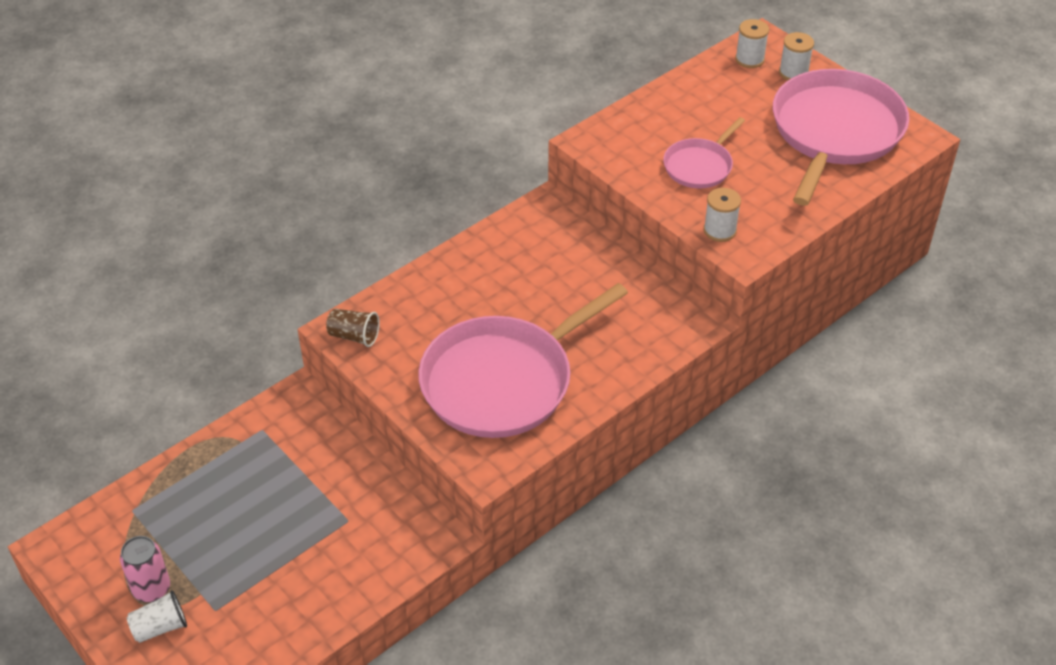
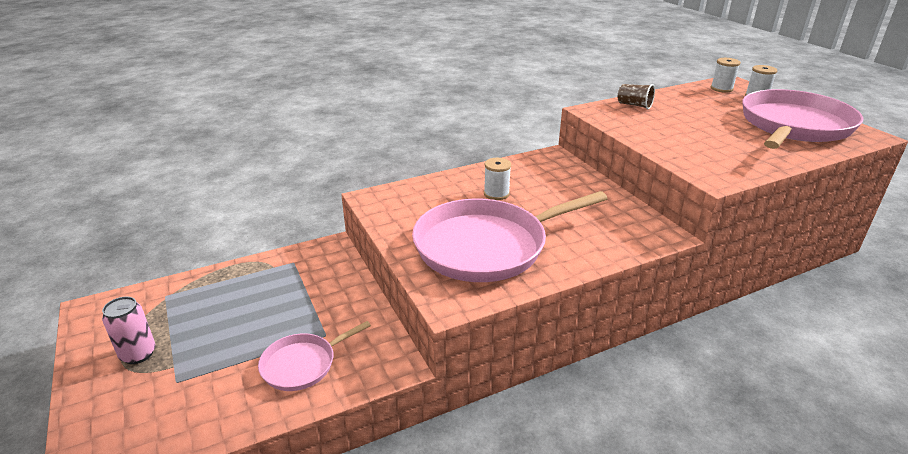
camera: 15 degrees right, 15 degrees down
white cup [127,590,187,643] -> none
brown cup [326,308,380,347] -> brown cup moved to [618,84,655,109]
pink pan [663,117,745,189] -> pink pan moved to [258,321,371,391]
white spool [703,188,741,242] -> white spool moved to [484,158,511,200]

